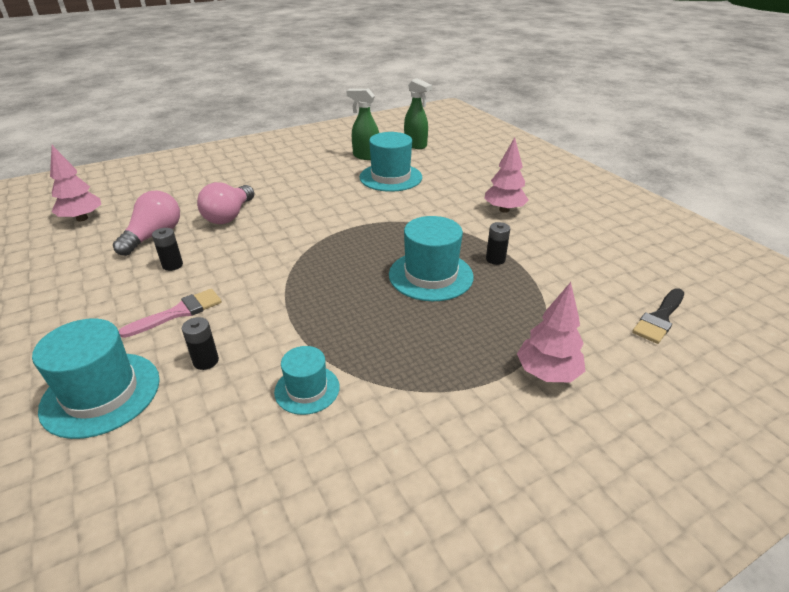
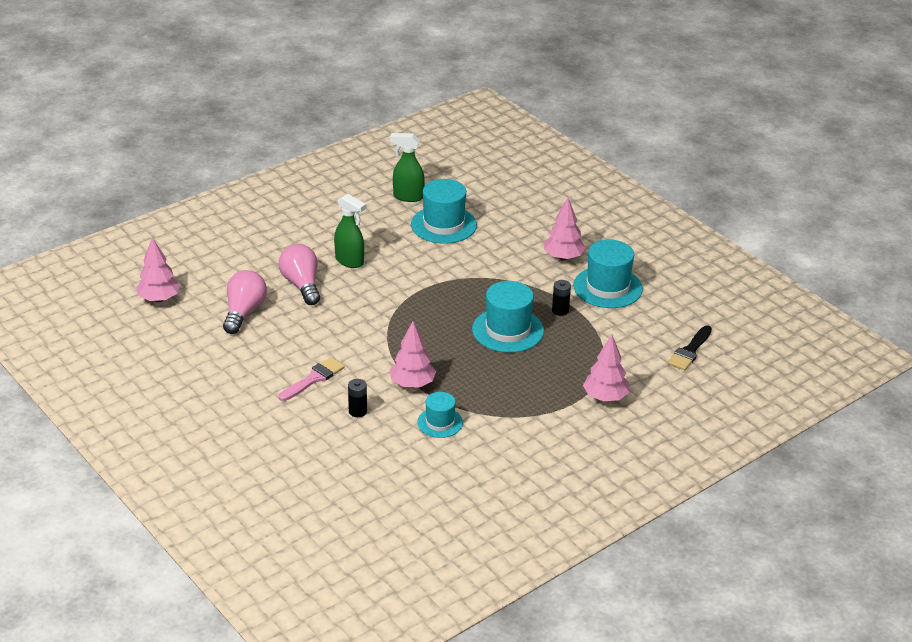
camera: 10 degrees left, 0 degrees up
turquoise hat [32,318,160,439] -> turquoise hat moved to [573,240,643,308]
black battery [152,228,183,271] -> none
pink light bulb [197,182,254,224] -> pink light bulb turned 150 degrees clockwise [279,244,320,305]
green spray bottle [404,78,432,149] -> green spray bottle moved to [334,194,366,268]
none -> pink tree [390,321,436,388]

